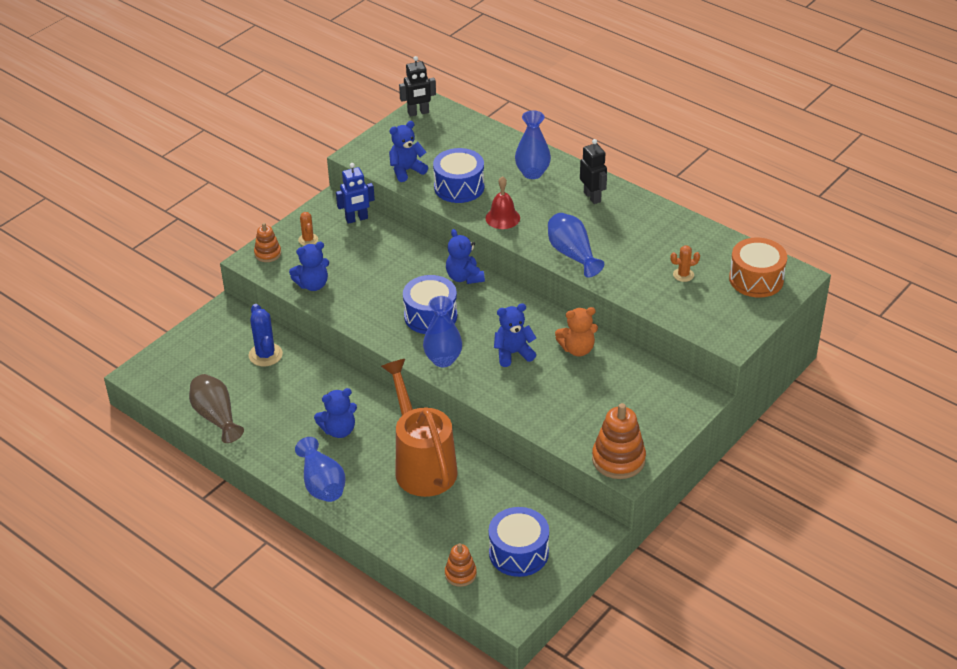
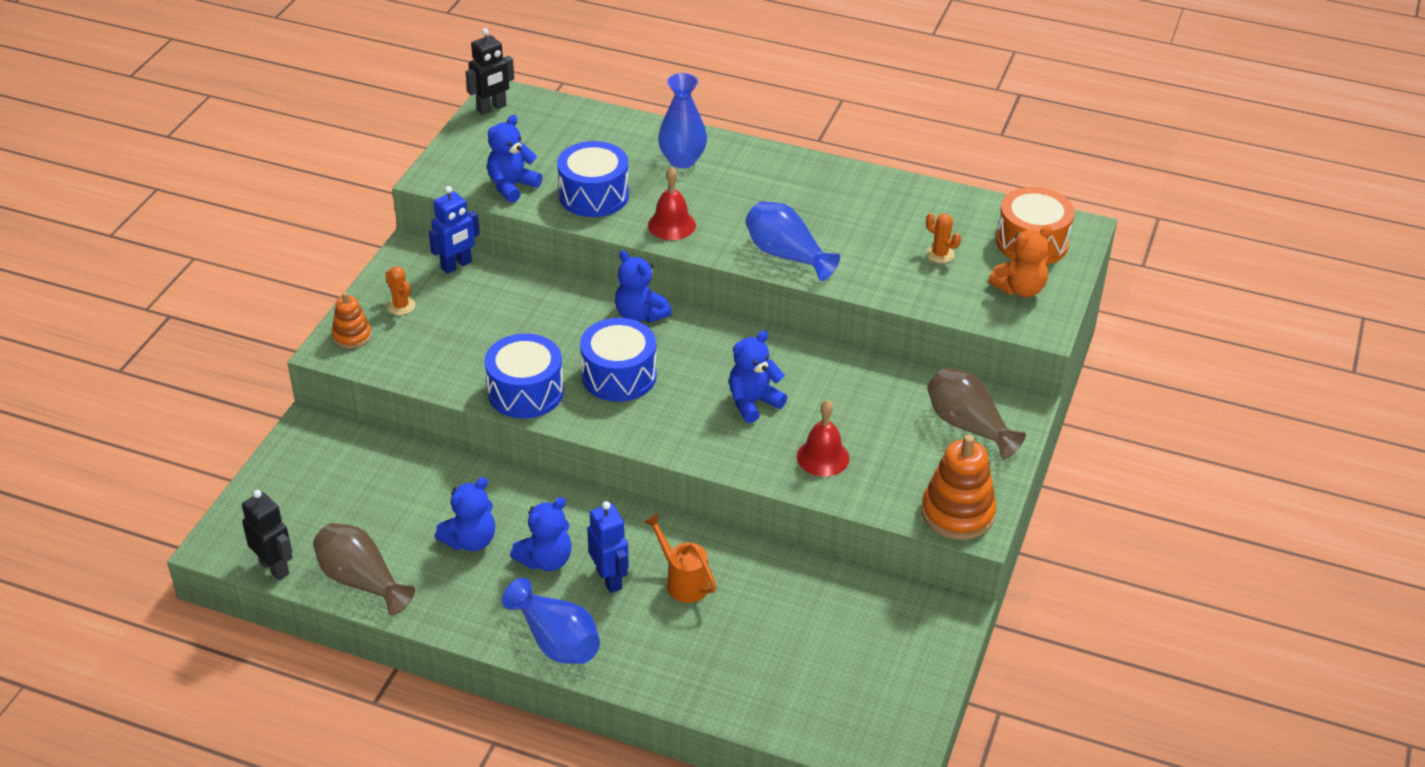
camera: 20 degrees left, 0 degrees up
blue cactus [249,304,283,366] -> none
blue teddy bear [289,242,329,291] -> blue teddy bear moved to [435,477,495,551]
orange watering can [381,359,458,497] -> orange watering can [644,513,716,603], size x0.48
blue vase [423,296,462,367] -> none
orange stacking toy [445,543,477,587] -> none
blue drum [489,507,549,577] -> blue drum moved to [485,334,564,418]
orange teddy bear [555,307,598,357] -> orange teddy bear moved to [988,225,1052,297]
black robot [580,139,607,204] -> black robot moved to [242,490,293,580]
orange cactus [670,245,700,282] -> orange cactus turned 75 degrees clockwise [926,213,961,263]
none -> blue robot [587,501,629,593]
none -> red bell [797,400,850,477]
none -> brown vase [927,368,1026,459]

